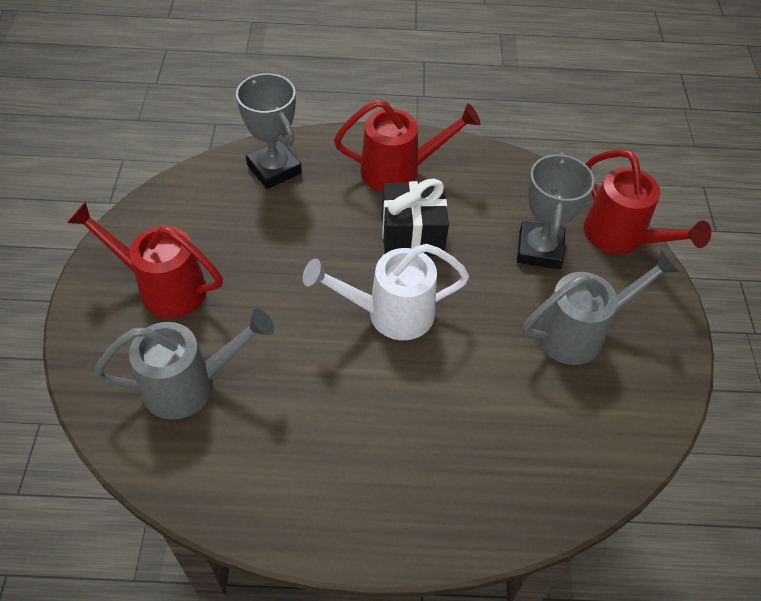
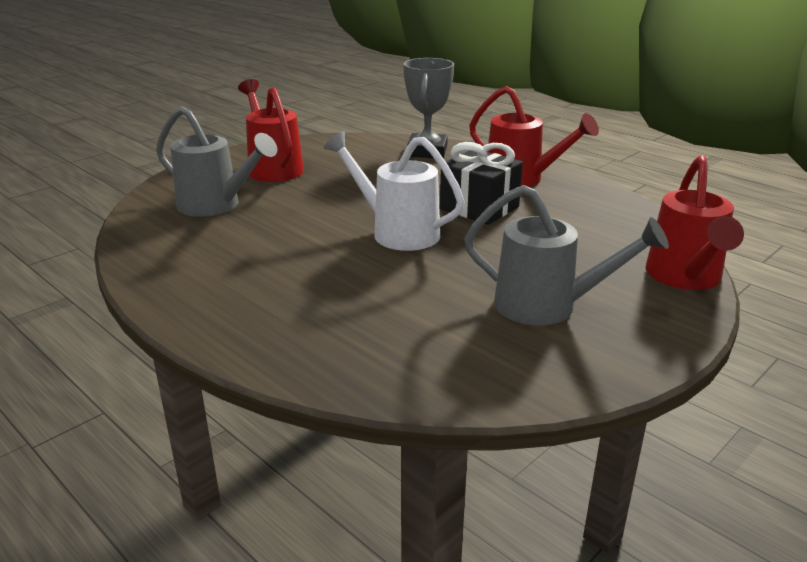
camera: 45 degrees right, 25 degrees down
grey trophy [517,152,595,269] -> none

